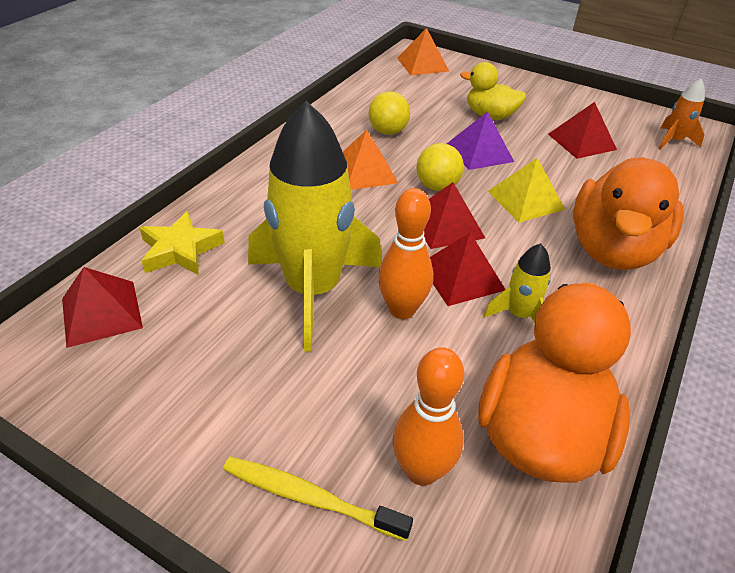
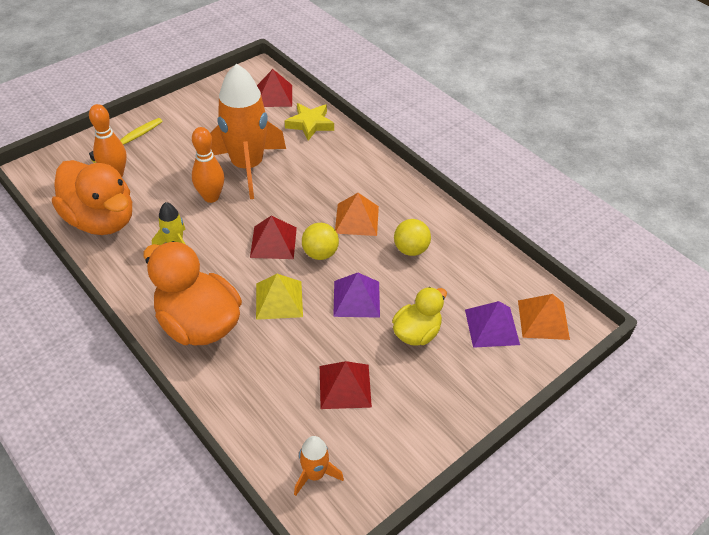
camera: 110 degrees right, 5 degrees up
yellow rocket [248,101,382,352] -> orange rocket [210,64,286,199]
red pyramid [430,232,505,306] -> none
none -> purple pyramid [465,301,520,348]

